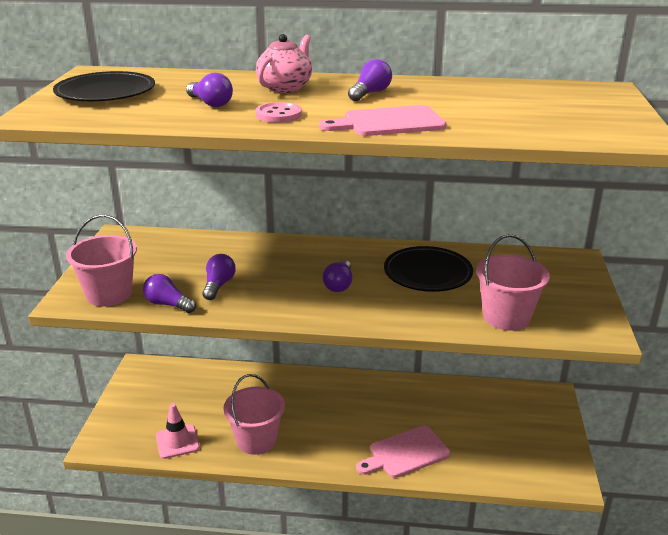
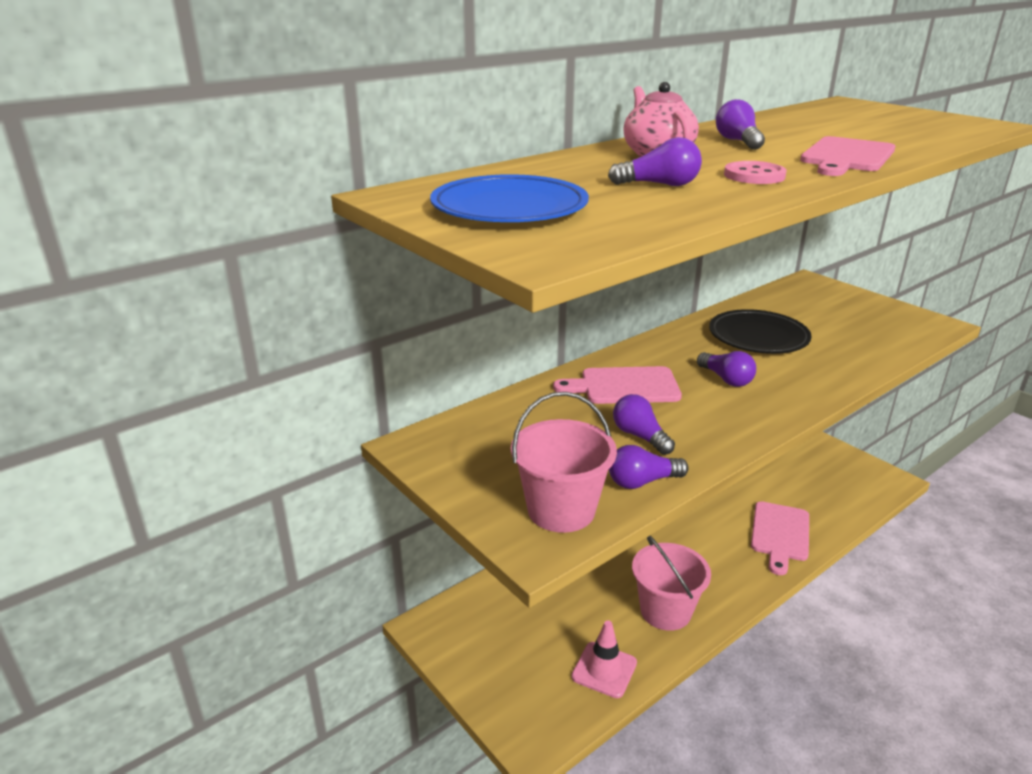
camera: 45 degrees left, 0 degrees up
black plate [53,71,155,101] -> blue plate [430,174,589,222]
pink bucket [476,234,550,331] -> none
none -> pink cutting board [553,366,682,404]

